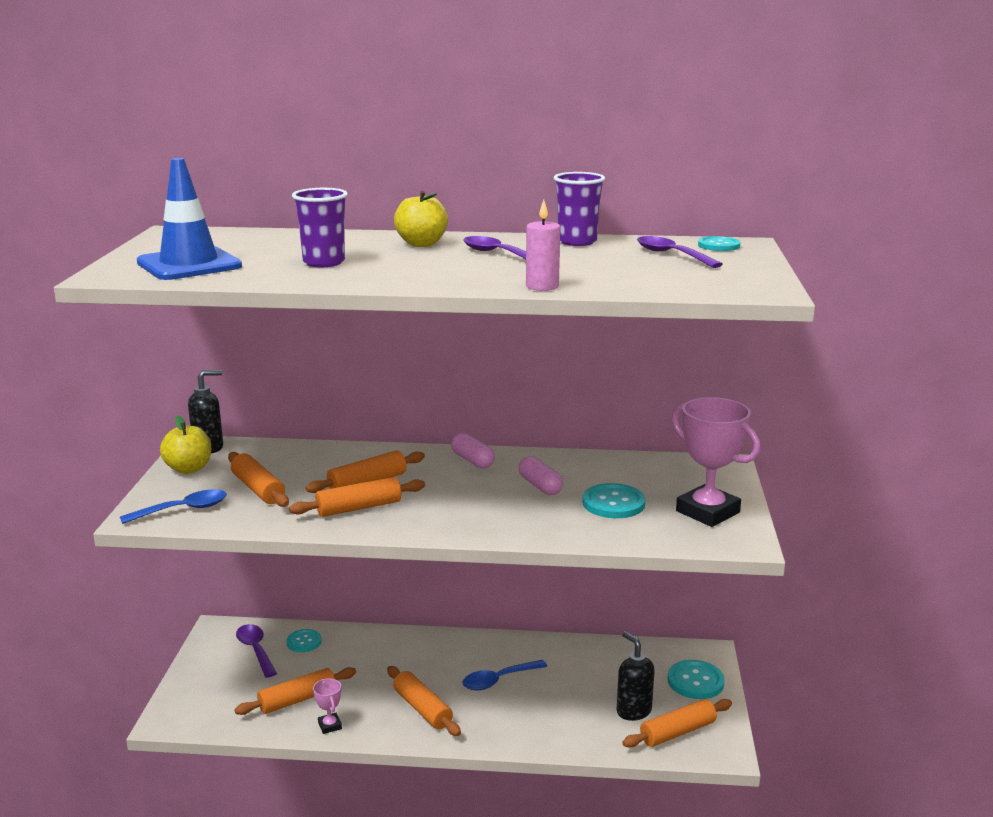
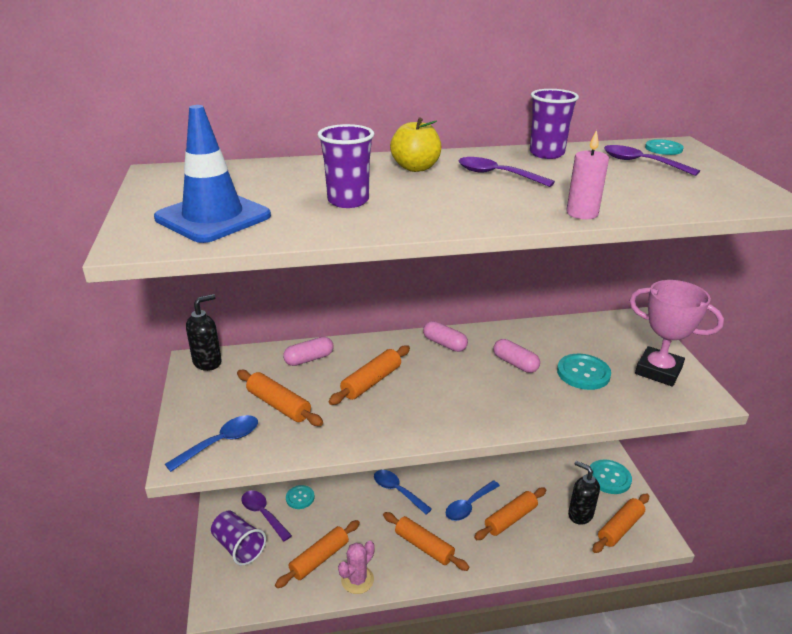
camera: 15 degrees left, 10 degrees up
yellow apple [160,416,211,474] -> none
orange rolling pin [289,477,425,517] -> orange rolling pin moved to [474,487,546,540]
pink trophy [313,678,342,734] -> pink cactus [338,541,375,594]
none -> purple cup [211,511,266,566]
none -> pink capsule [283,337,334,366]
none -> blue spoon [374,470,432,514]

